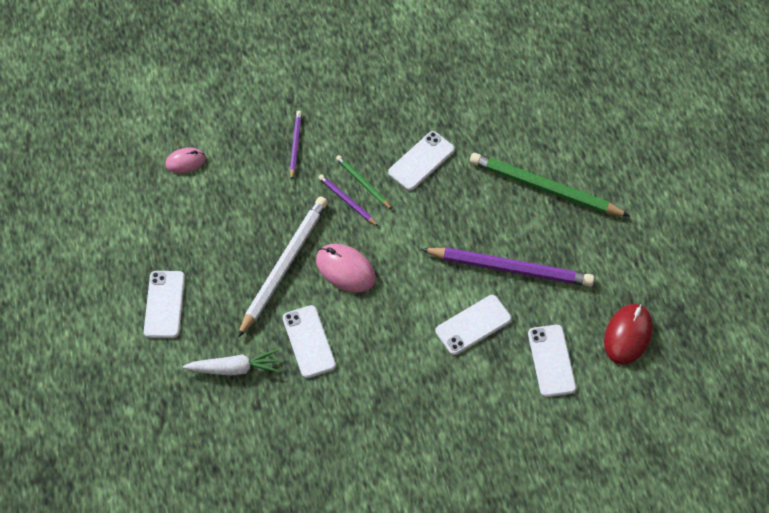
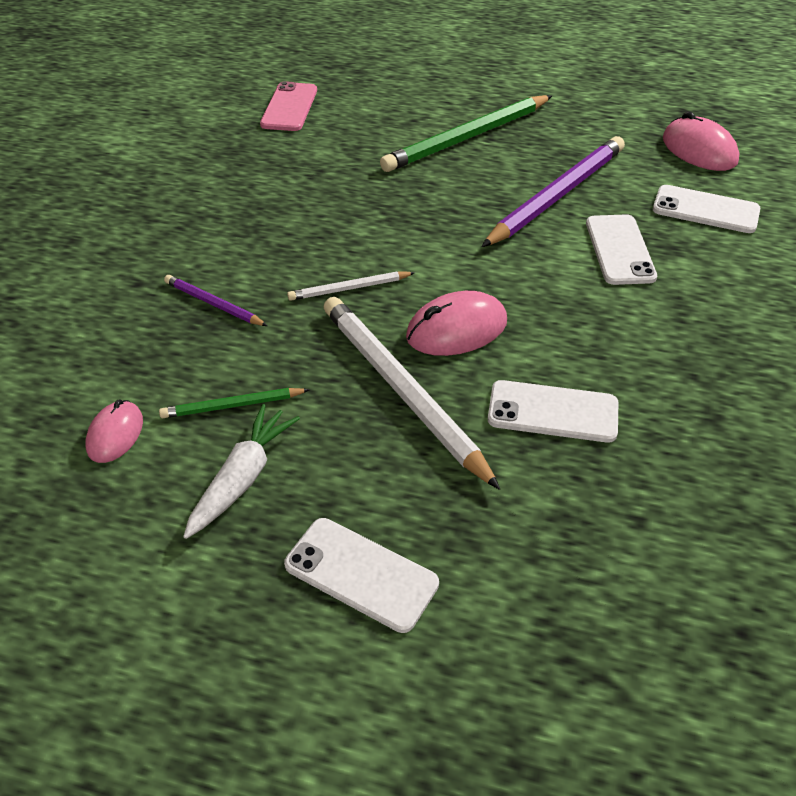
camera: 60 degrees left, 15 degrees down
white carrot [183,349,280,376] -> white carrot moved to [183,404,300,539]
purple pencil [318,174,379,227] -> white pencil [287,271,415,301]
green pencil [336,155,392,210] -> green pencil moved to [159,388,310,418]
white phone [388,131,455,191] -> none
red mouse [604,304,653,365] -> pink mouse [663,111,739,171]
none -> pink phone [260,81,317,131]

